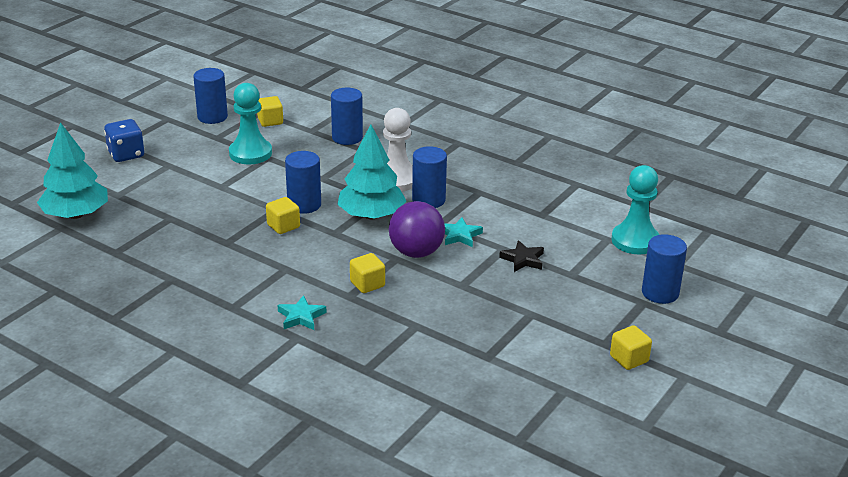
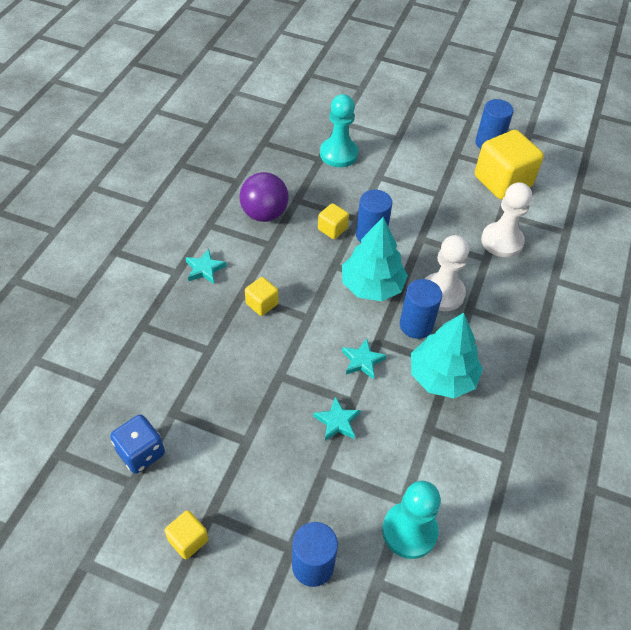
camera: 75 degrees right, 20 degrees up
turquoise tree [37,122,108,219] -> turquoise tree moved to [411,313,483,398]
blue dice [104,119,144,162] -> blue dice moved to [110,415,165,474]
turquoise pawn [229,83,272,164] -> turquoise pawn moved to [320,94,358,167]
yellow cube [257,96,283,127] -> yellow cube [475,130,544,200], size x2.09
blue cylinder [331,88,363,145] -> white pawn [481,182,532,257]
purple ball [389,201,445,258] -> purple ball moved to [240,172,289,222]
black star [499,240,544,272] -> turquoise star [313,397,361,441]

